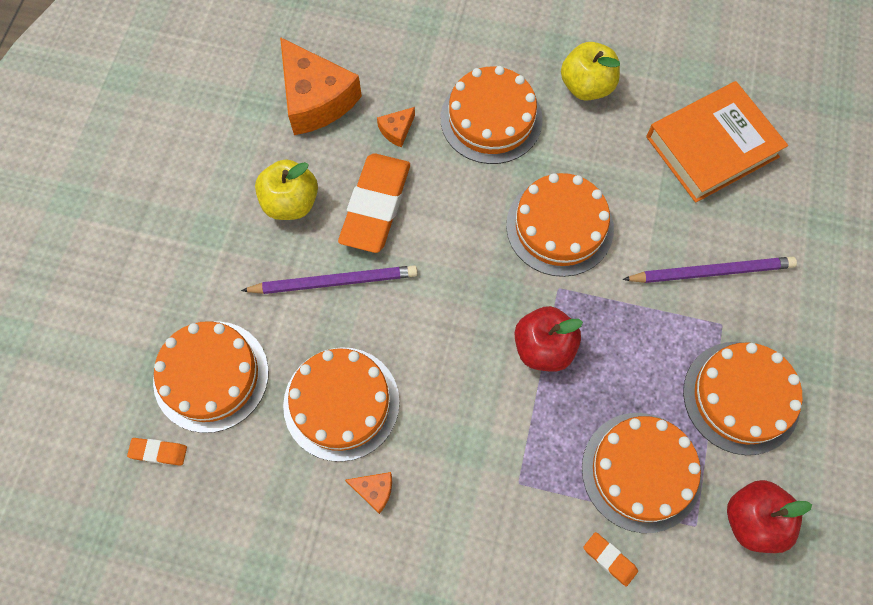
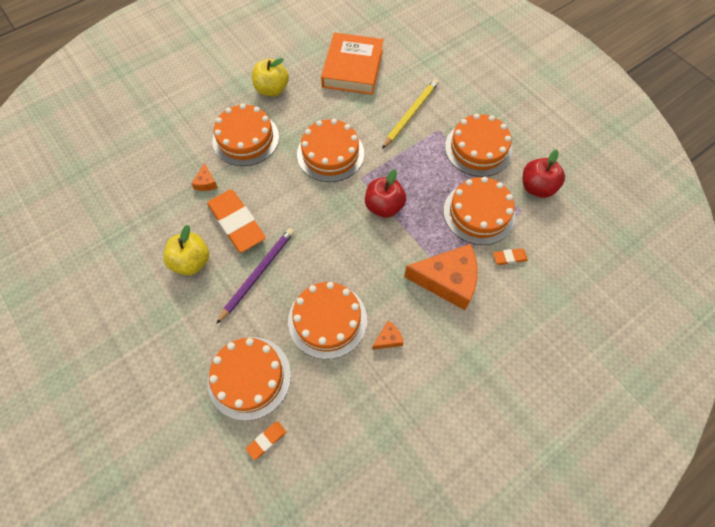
camera: 50 degrees left, 5 degrees down
orange cheese [280,37,362,135] -> orange cheese moved to [404,244,478,310]
purple pencil [622,257,797,283] -> yellow pencil [382,79,438,149]

